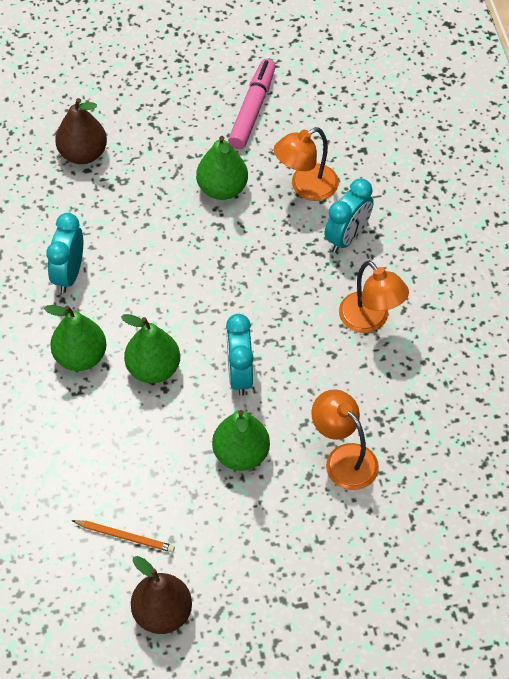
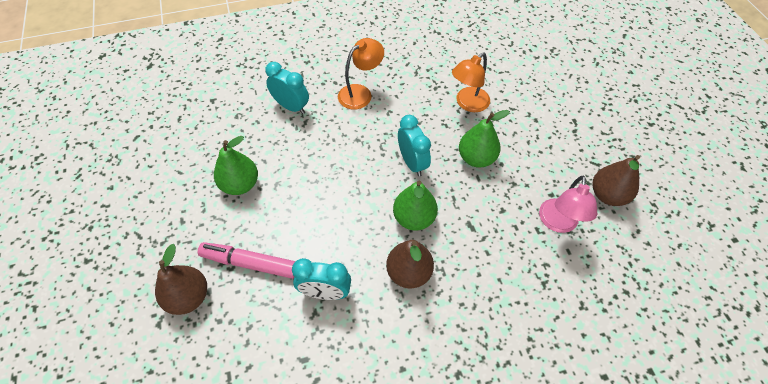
camera: 95 degrees left, 0 degrees up
green pear [44,305,106,371] -> brown pear [386,240,434,288]
orange pencil [72,520,175,552] -> pink lamp [539,176,597,233]
turquoise clock [226,314,254,396] -> turquoise clock turned 105 degrees counterclockwise [398,115,431,176]
pink marker [228,59,276,149] -> pink marker moved to [198,242,296,279]
orange lamp [274,127,339,201] -> none

